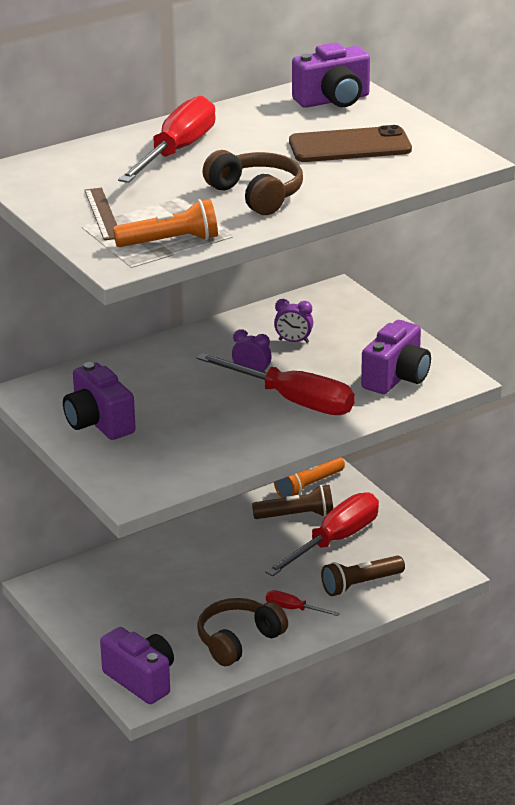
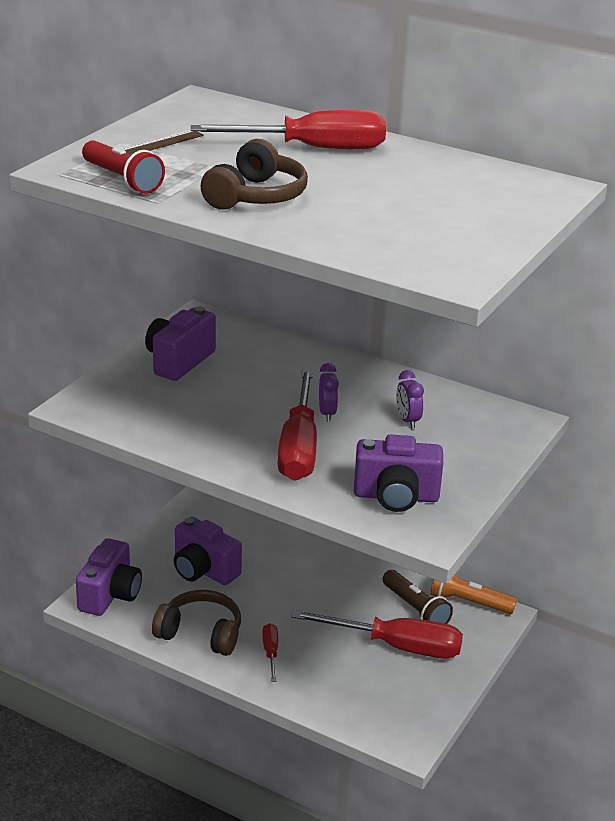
camera: 60 degrees right, 0 degrees up
orange flashlight [113,199,218,247] -> red flashlight [82,140,165,194]
brown phone [289,125,412,162] -> none
purple camera [292,42,370,108] -> purple camera moved to [174,517,242,585]
brown flashlight [321,556,405,596] -> none

